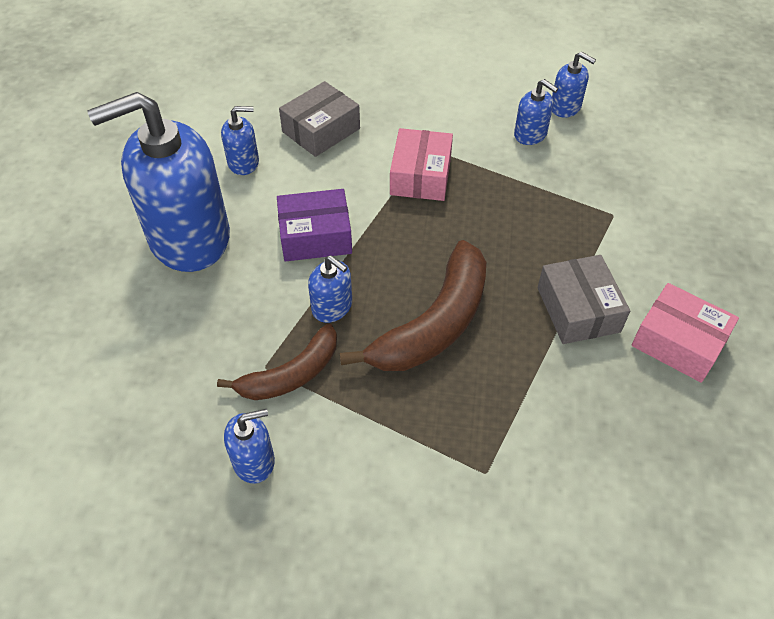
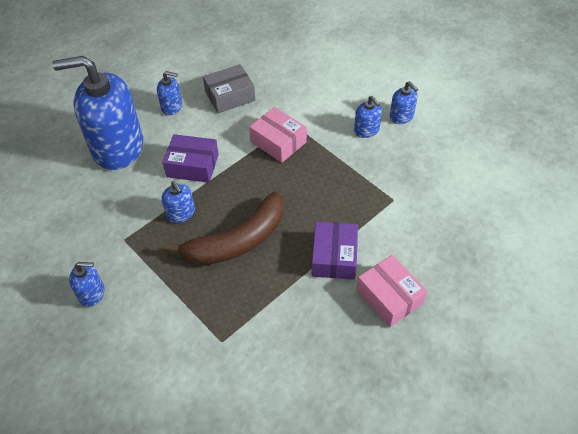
camera: 20 degrees right, 0 degrees up
brown banana [217,324,337,400] -> none
pink box [390,128,453,201] -> pink box turned 75 degrees counterclockwise [249,107,307,163]
grey box [537,255,630,344] -> purple box [312,222,358,280]

